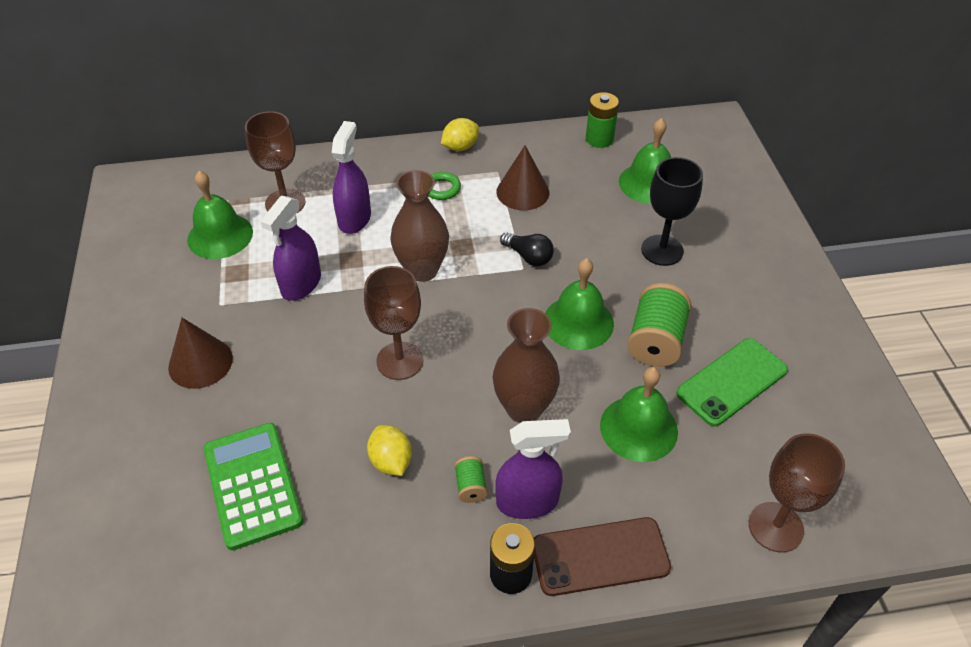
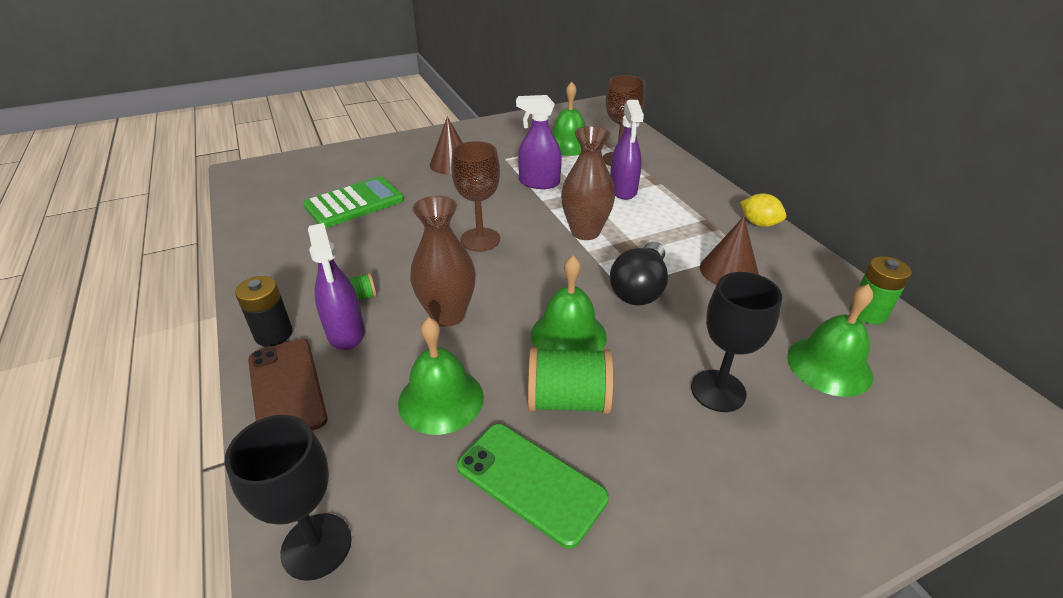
camera: 75 degrees right, 10 degrees down
purple spray bottle [332,121,371,234] -> purple spray bottle turned 90 degrees clockwise [610,100,644,200]
yellow lemon [367,425,412,476] -> none
green ring [428,172,461,200] -> none
black light bulb [500,233,554,266] -> black light bulb [610,242,668,305], size x1.63
brown goblet [749,433,845,552] -> black goblet [225,415,352,581]

